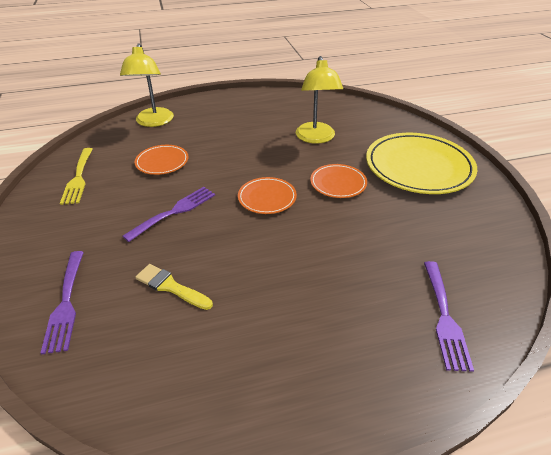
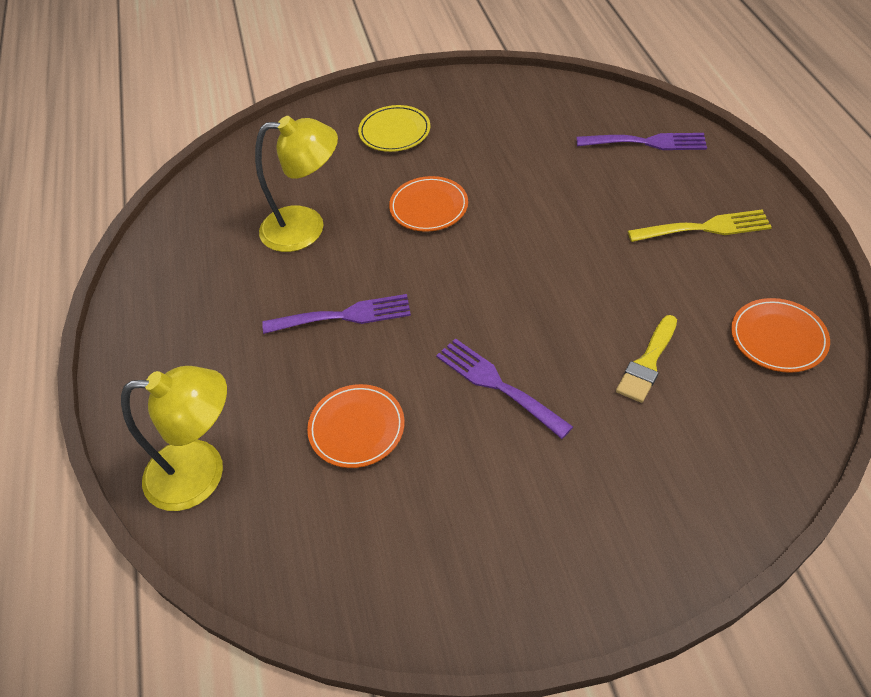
camera: 85 degrees left, 10 degrees up
purple fork [41,251,84,355] -> purple fork moved to [262,294,411,334]
yellow fork [60,148,93,205] -> yellow fork moved to [628,210,772,242]
orange plate [238,177,297,214] -> orange plate moved to [731,298,830,373]
yellow plate [366,133,477,194] -> yellow plate [358,105,430,152], size x0.51

